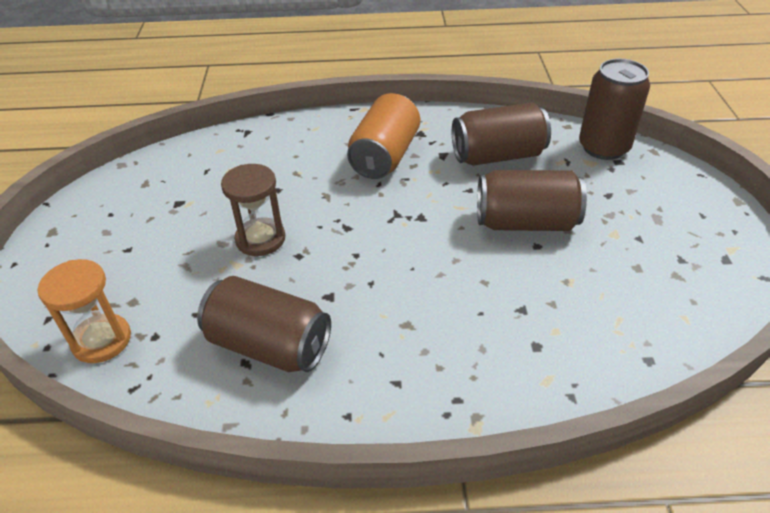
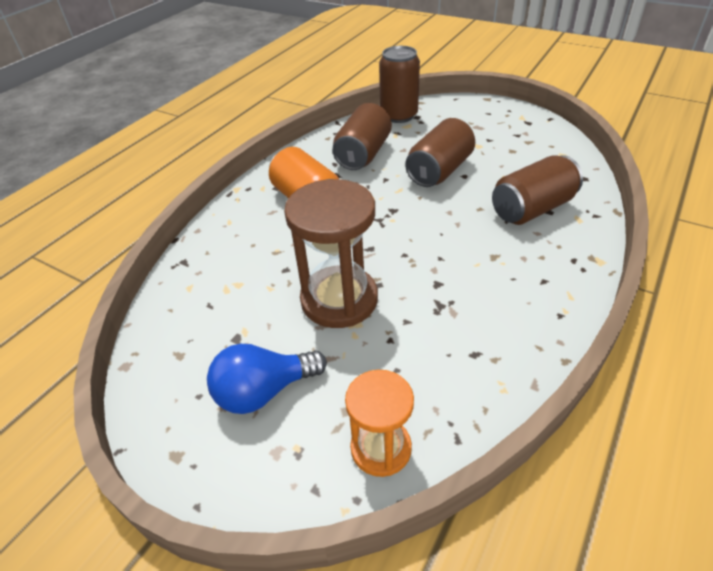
camera: 55 degrees left, 0 degrees up
brown can [197,276,331,372] -> brown can moved to [492,155,583,225]
brown hourglass [221,164,285,256] -> brown hourglass [284,179,378,328], size x1.63
none -> blue light bulb [207,344,327,414]

